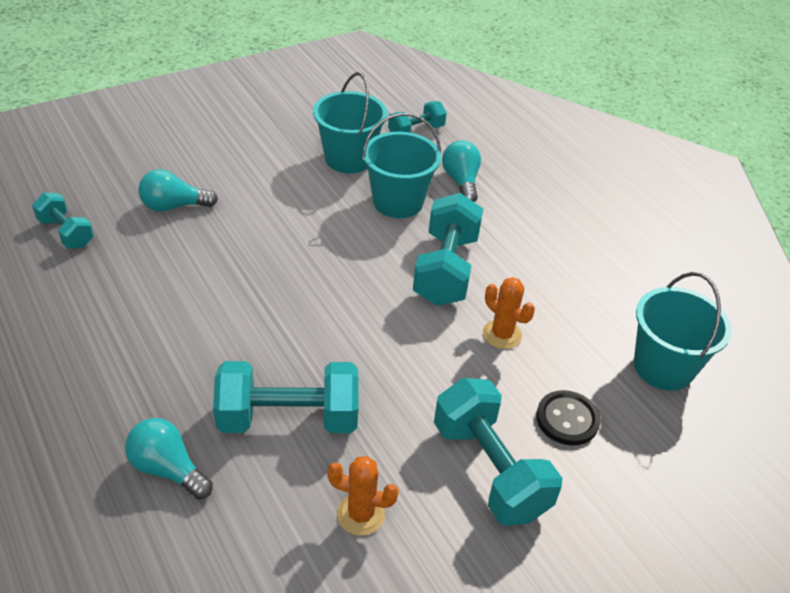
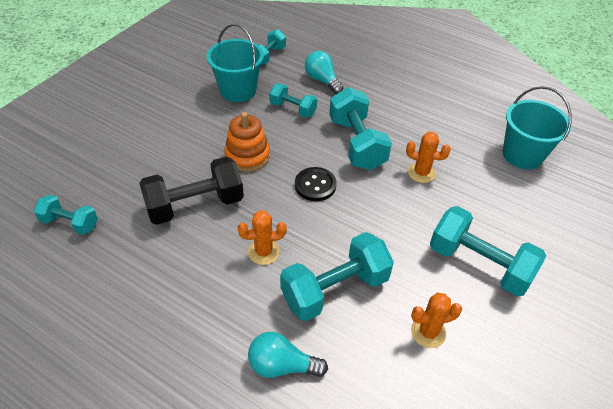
camera: 25 degrees left, 5 degrees up
turquoise light bulb [139,169,218,212] -> none
turquoise bucket [362,113,441,218] -> turquoise dumbbell [269,83,317,117]
black button [536,390,601,446] -> black button moved to [295,167,337,201]
none -> black dumbbell [139,156,244,225]
none -> orange stacking toy [224,112,270,172]
none -> orange cactus [238,210,287,265]

